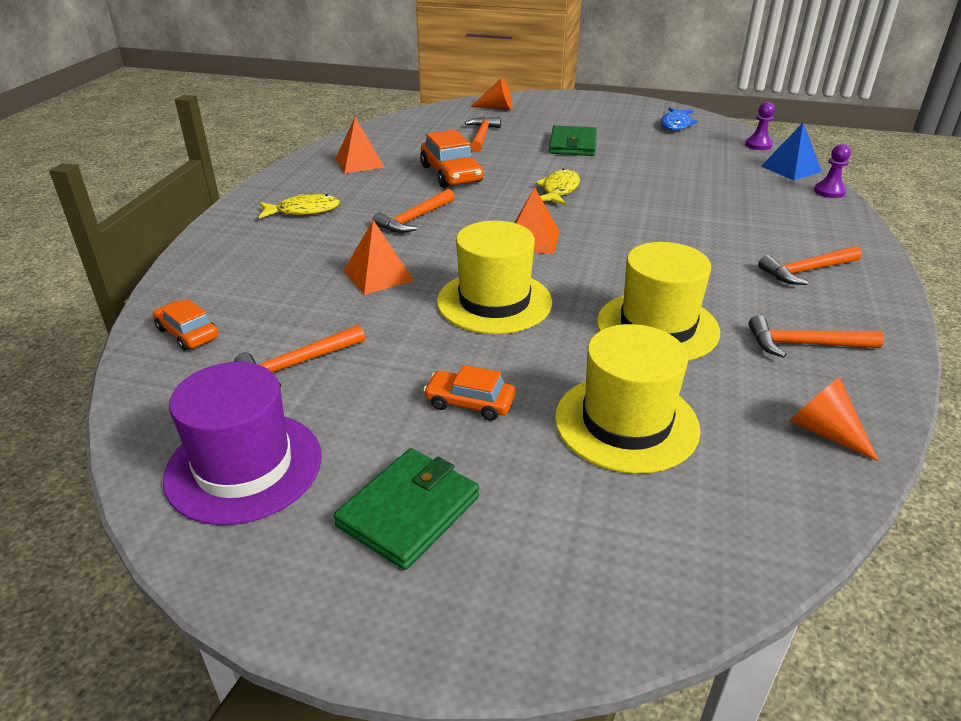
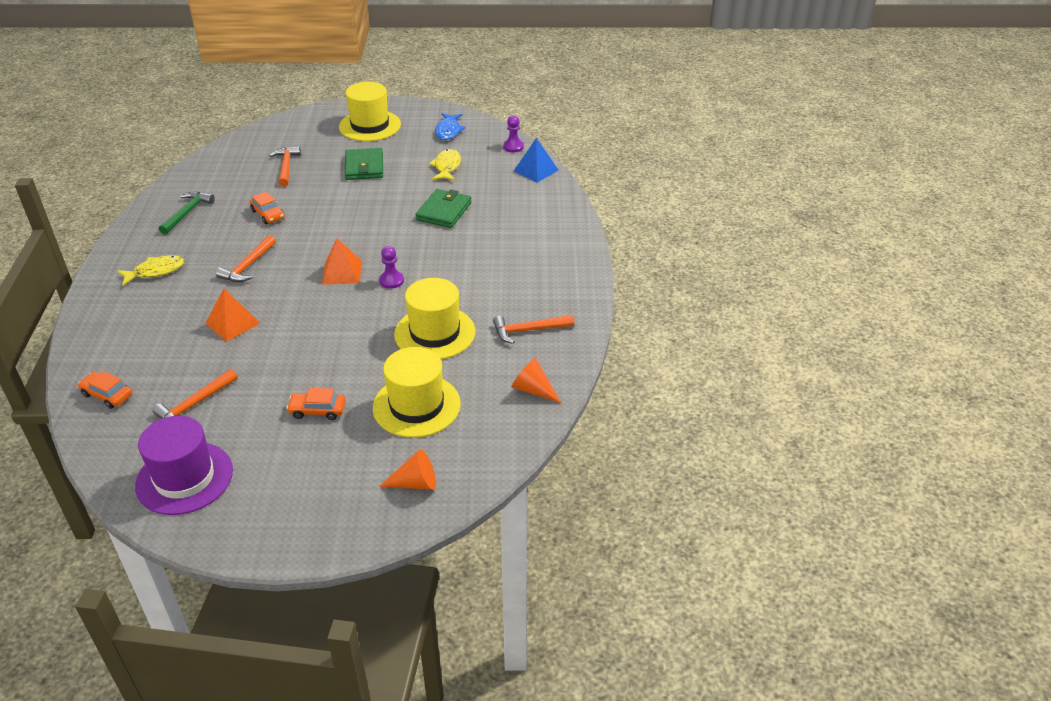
camera: 15 degrees left, 5 degrees up
green wallet [334,448,479,570] -> green wallet moved to [416,189,472,228]
orange pyramid [335,117,385,174] -> green hammer [159,192,215,235]
orange car [420,130,483,188] -> orange car [250,192,285,224], size x0.61
yellow hat [437,221,552,334] -> yellow hat moved to [339,82,401,141]
orange cone [471,78,513,110] -> orange cone moved to [379,449,436,490]
yellow fish [535,169,580,205] -> yellow fish moved to [429,149,461,181]
orange hammer [758,246,862,285] -> none
purple pawn [814,144,851,198] -> purple pawn moved to [379,246,404,289]

